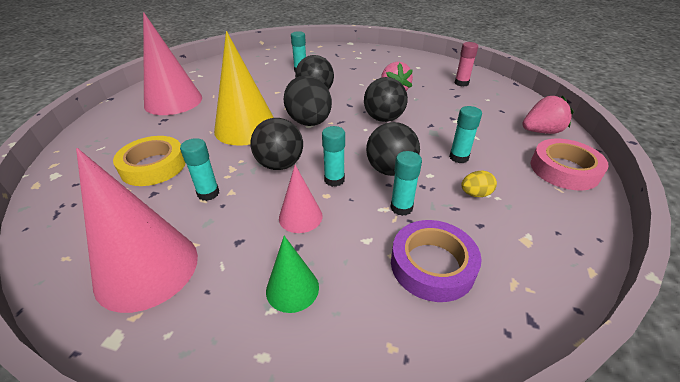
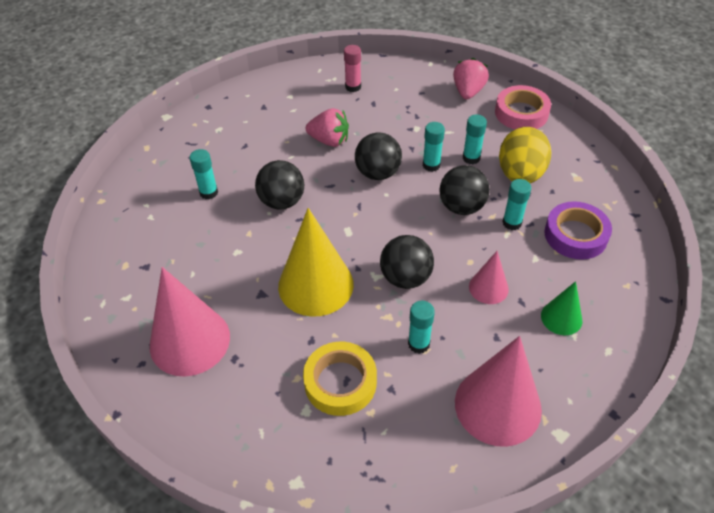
camera: 60 degrees left, 10 degrees up
black egg [283,76,332,126] -> none
turquoise glue stick [322,126,345,187] -> turquoise glue stick moved to [423,122,445,172]
yellow egg [461,171,497,197] -> yellow egg [499,127,551,183], size x2.24

